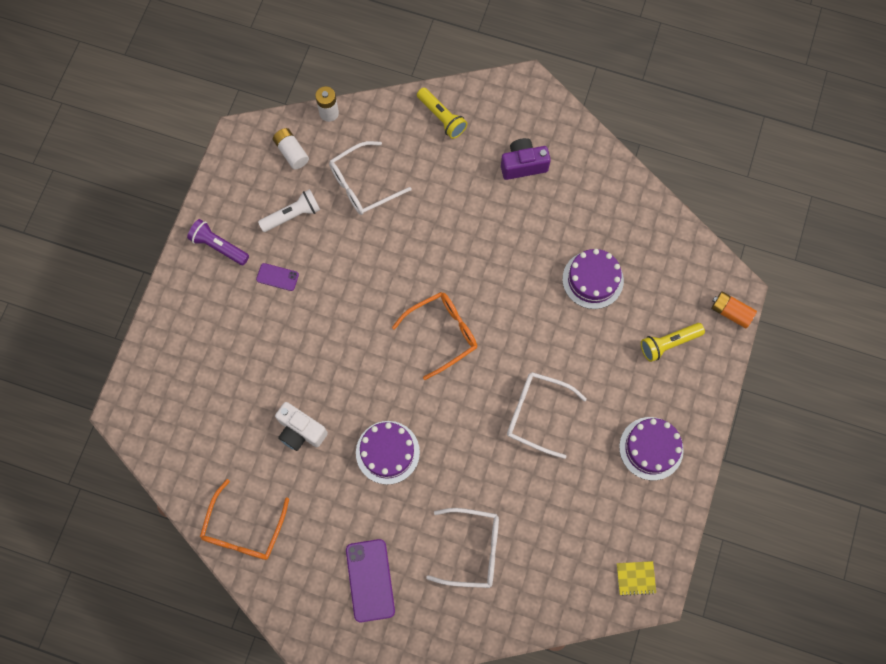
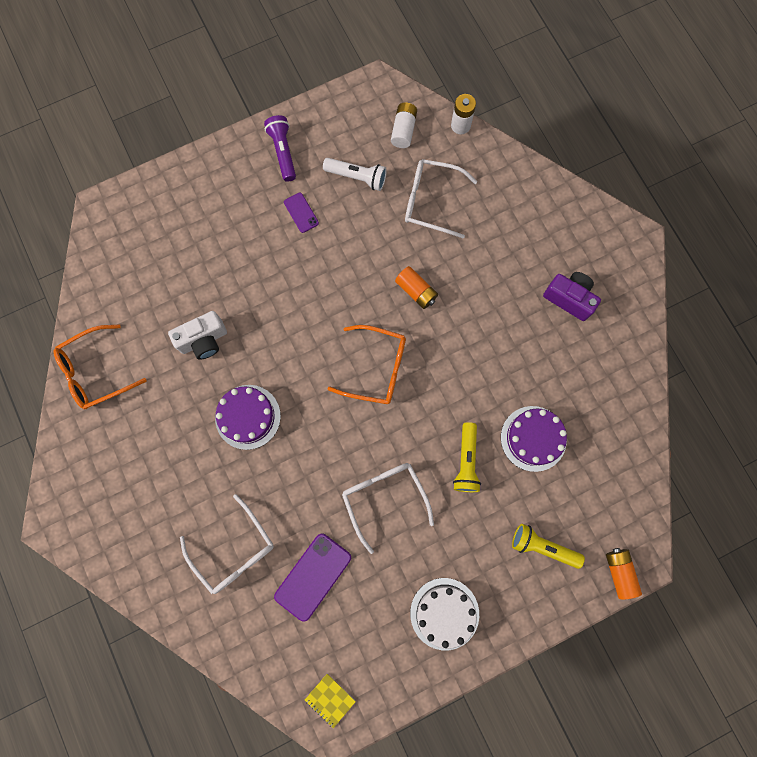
camera: 45 degrees right, 5 degrees up
white camera [275,402,328,451] -> white camera turned 105 degrees counterclockwise [168,311,227,360]
purple phone [346,539,395,622] -> purple phone moved to [274,534,351,622]
yellow flashlight [417,88,467,139] -> yellow flashlight moved to [453,422,481,492]
purple cake [619,417,684,480] -> white cake [410,578,479,650]
none -> orange battery [395,266,438,309]

